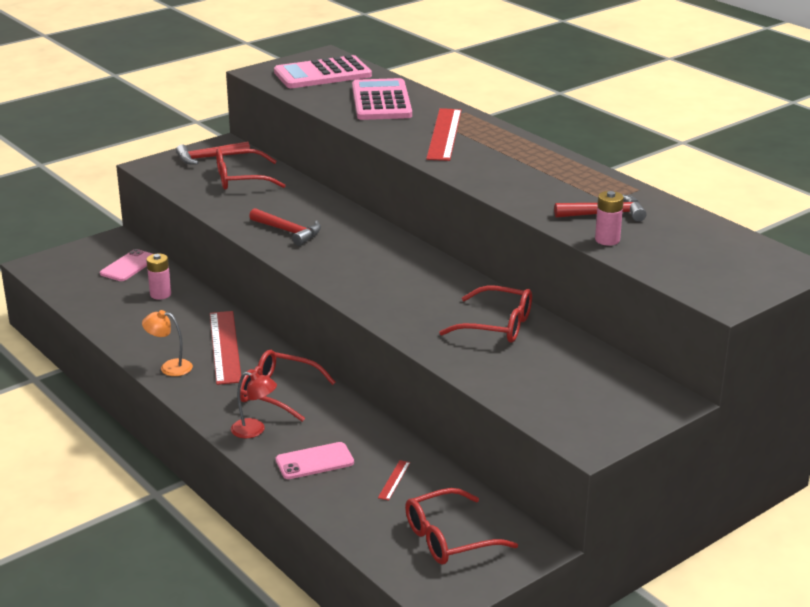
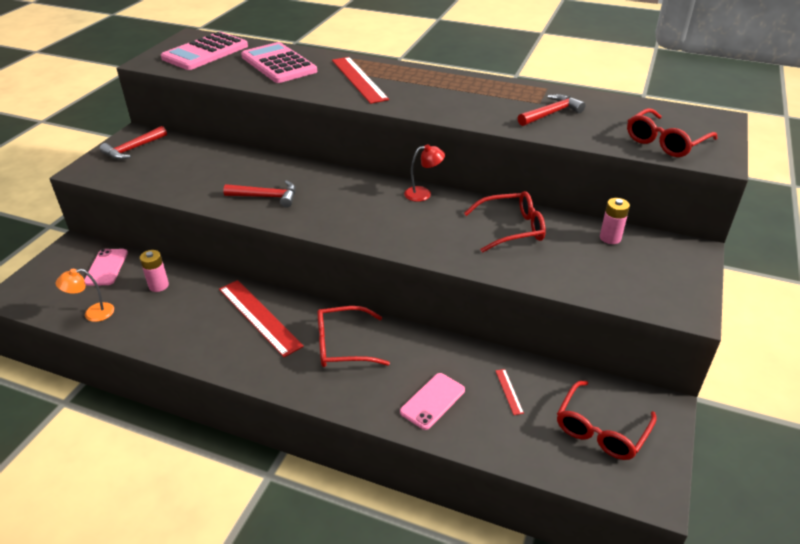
camera: 30 degrees left, 10 degrees up
orange lamp [142,310,193,376] -> orange lamp moved to [56,269,114,322]
red glasses [216,148,286,190] -> red glasses moved to [627,108,718,157]
red lamp [231,372,277,438] -> red lamp moved to [404,144,445,202]
pink battery [595,191,624,246] -> pink battery moved to [600,198,630,244]

